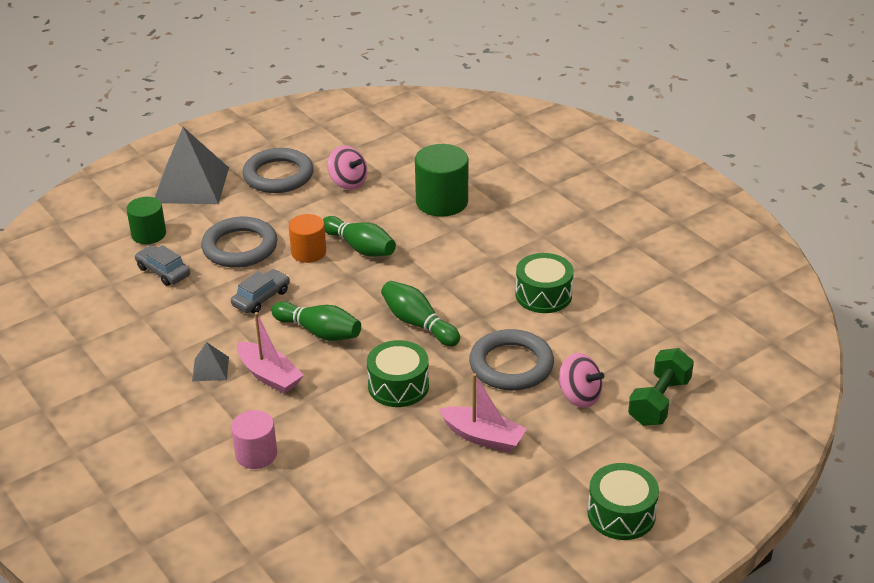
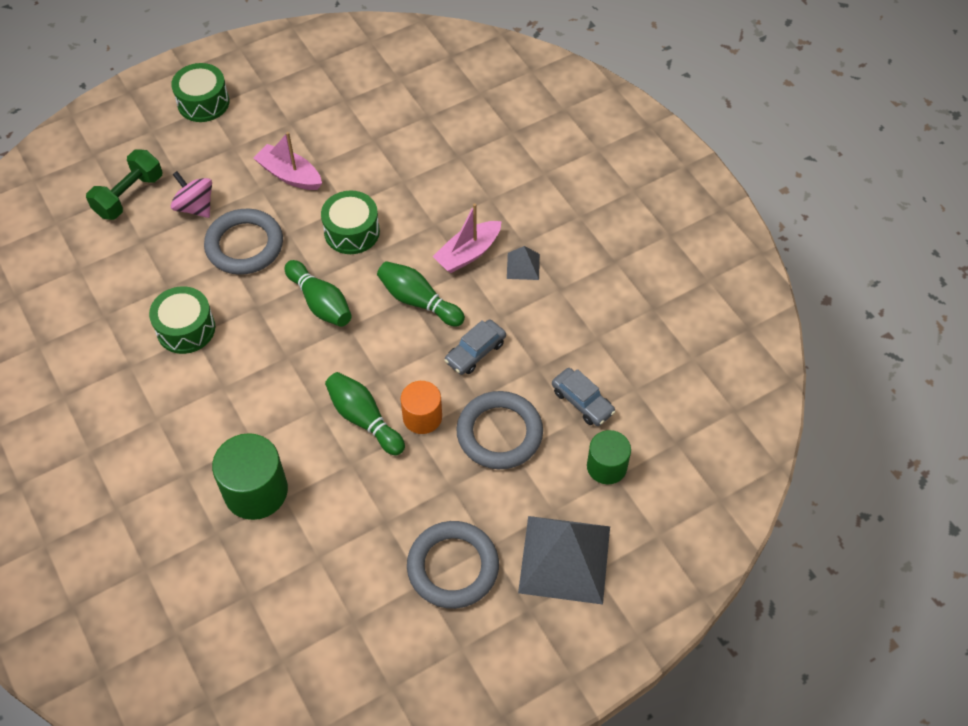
camera: 175 degrees left, 20 degrees up
pink cylinder [231,410,277,469] -> none
pink boat [237,312,304,394] -> pink boat turned 90 degrees counterclockwise [432,203,501,273]
pink spinning top [327,145,367,190] -> none

